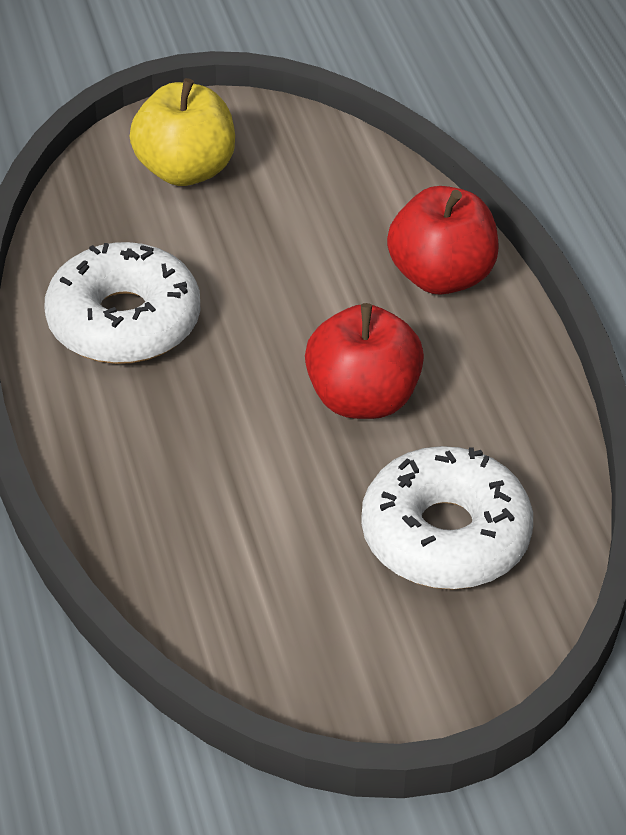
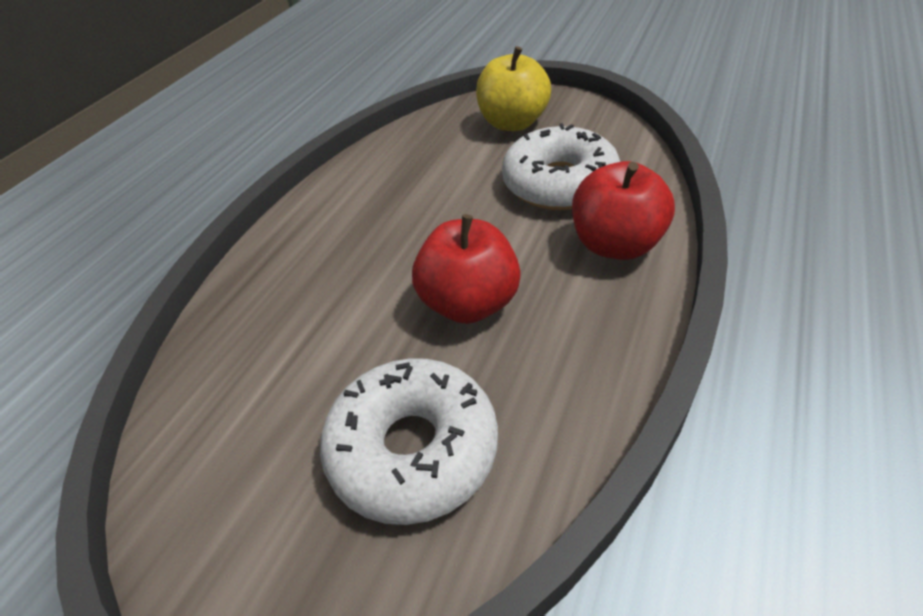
camera: 45 degrees right, 0 degrees up
white donut [44,242,200,364] -> white donut moved to [502,123,620,210]

